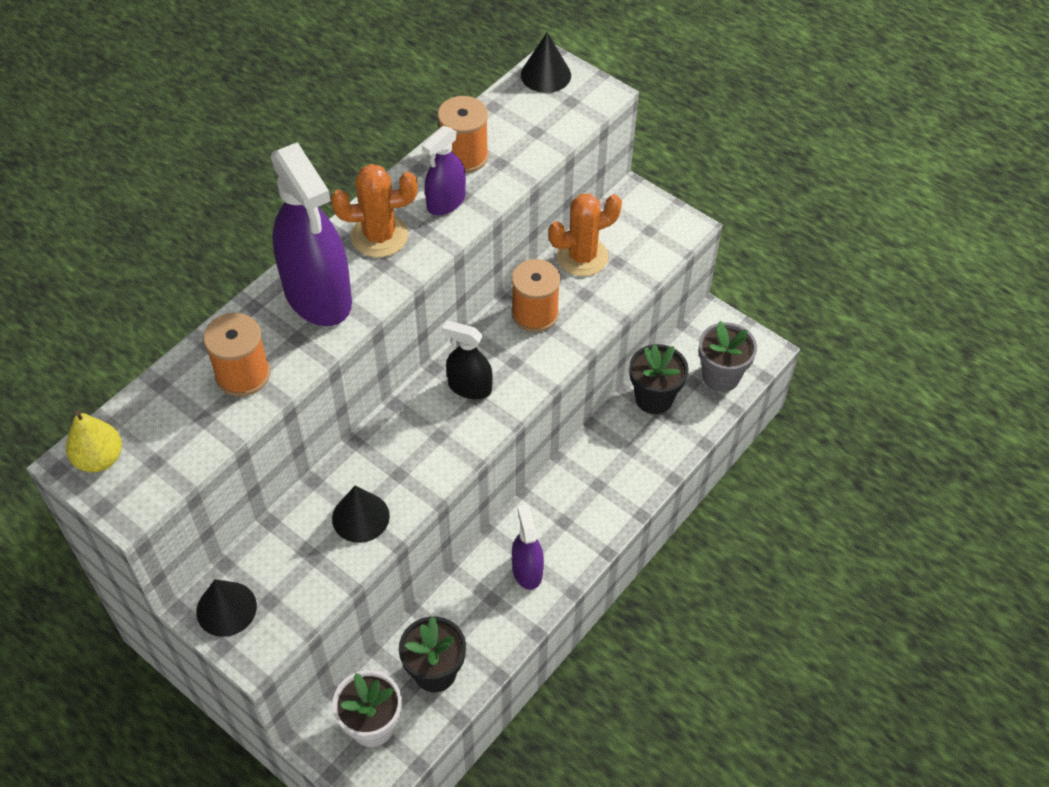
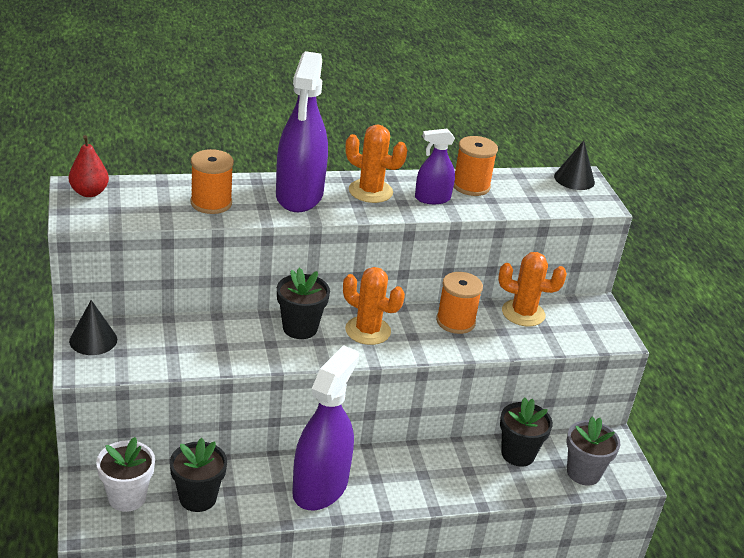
camera: 35 degrees right, 20 degrees down
yellow pear [66,410,122,472] -> red pear [69,135,109,197]
black cone [332,486,390,543] -> none
black spray bottle [442,321,493,399] -> orange cactus [343,267,405,345]
purple spray bottle [512,504,544,590] -> purple spray bottle [292,345,359,510], size x1.91
none -> black flower pot [277,268,330,339]

